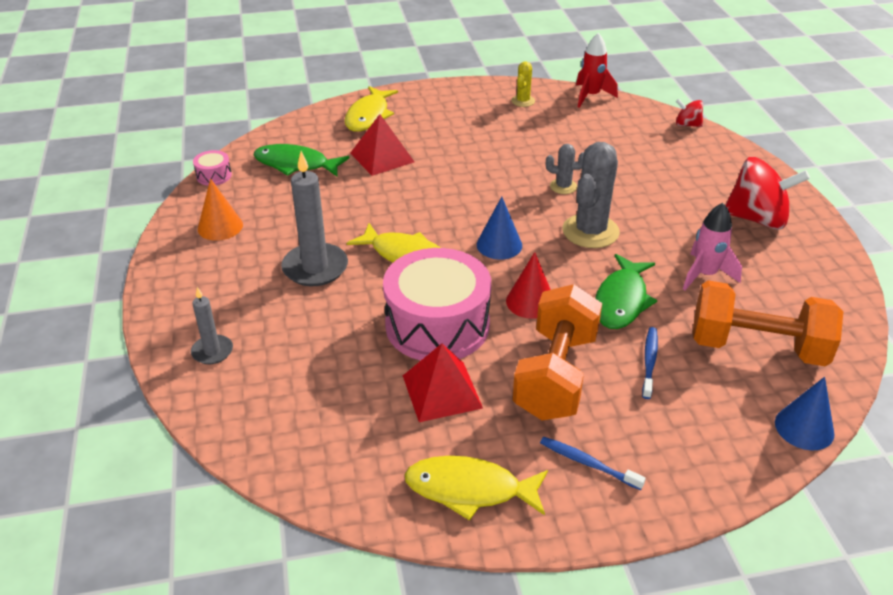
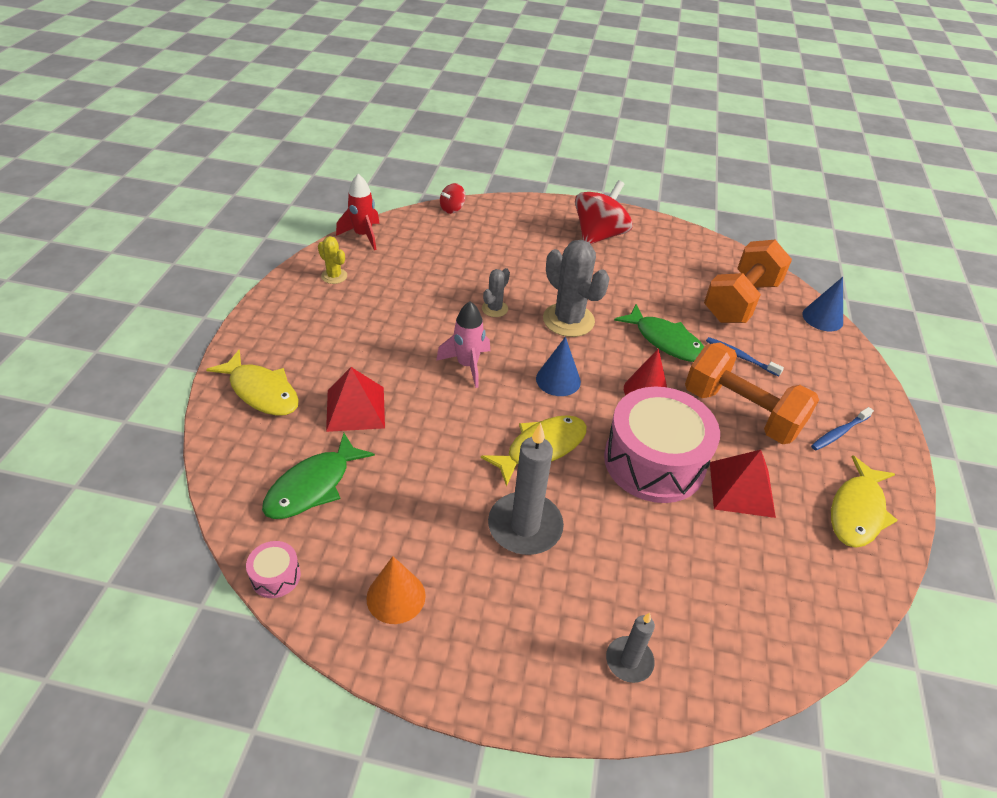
camera: 70 degrees left, 5 degrees up
pink rocket [683,203,742,290] -> pink rocket moved to [436,301,490,388]

